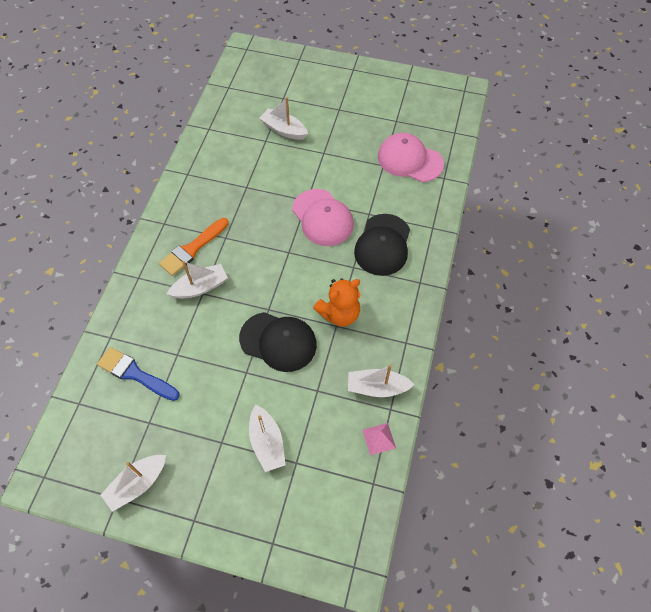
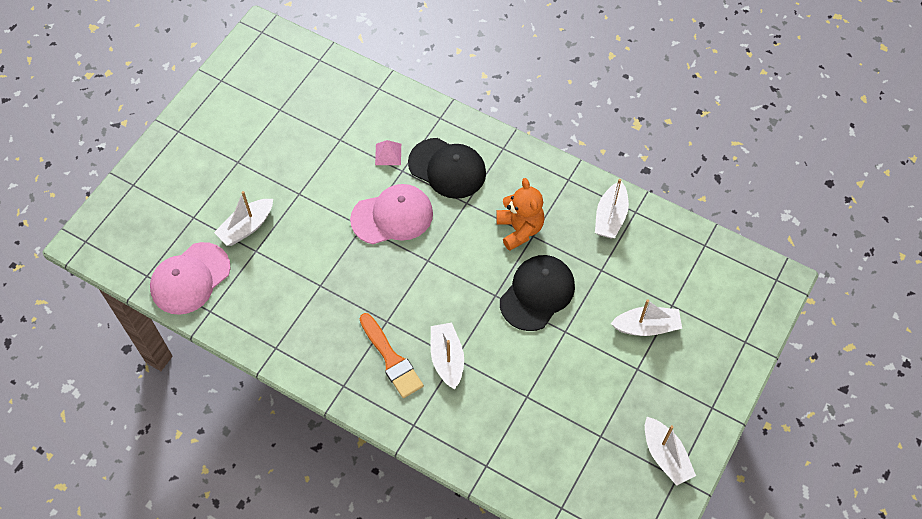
camera: 75 degrees left, 0 degrees up
blue brush [97,347,180,401] -> none
pink pyramid [363,423,396,455] -> pink pyramid moved to [375,140,401,165]
pink cap [378,133,444,182] -> pink cap moved to [150,242,231,315]

